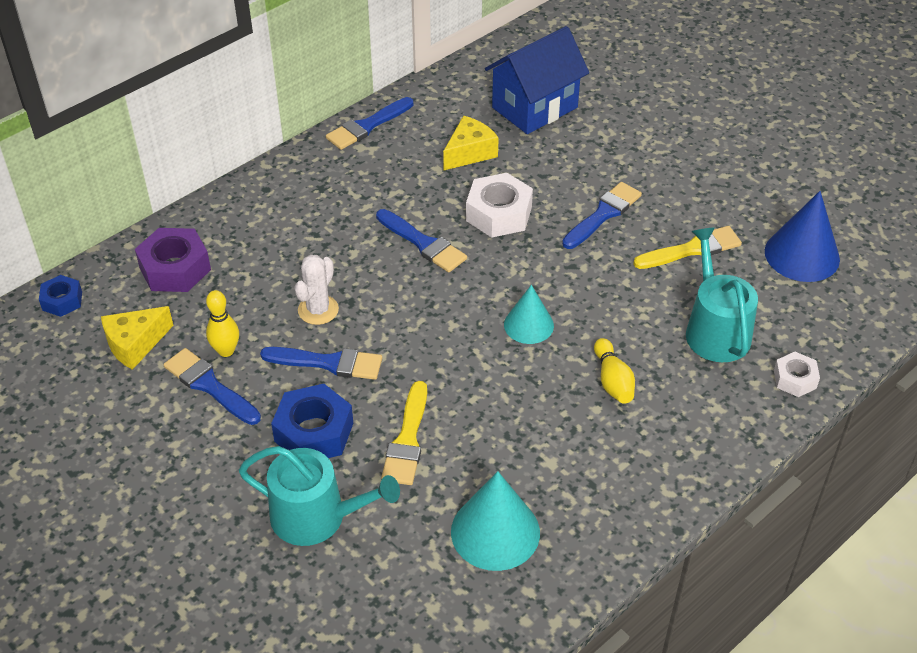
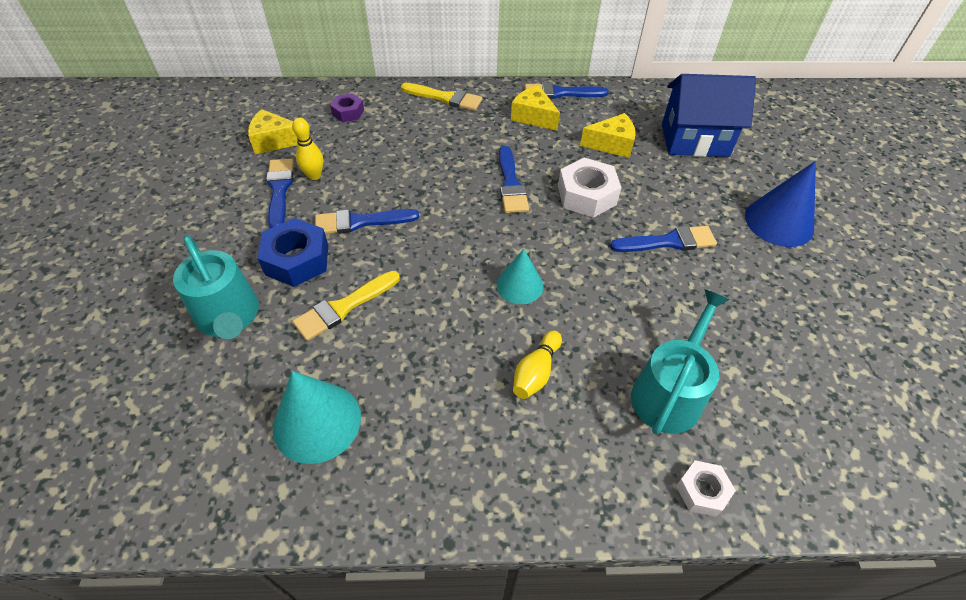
camera: 40 degrees right, 5 degrees up
blue nut [39,275,82,317] -> none
purple nut [135,228,211,292] -> purple nut [330,93,364,122], size x0.58
blue brush [260,347,382,380] -> blue brush turned 120 degrees clockwise [315,209,419,234]
white cactus [294,255,339,325] -> none
yellow brush [633,226,742,269] -> yellow brush moved to [401,83,482,111]
blue cone [765,191,840,282] -> blue cone moved to [745,161,816,247]
none -> yellow cheese [511,85,560,131]

